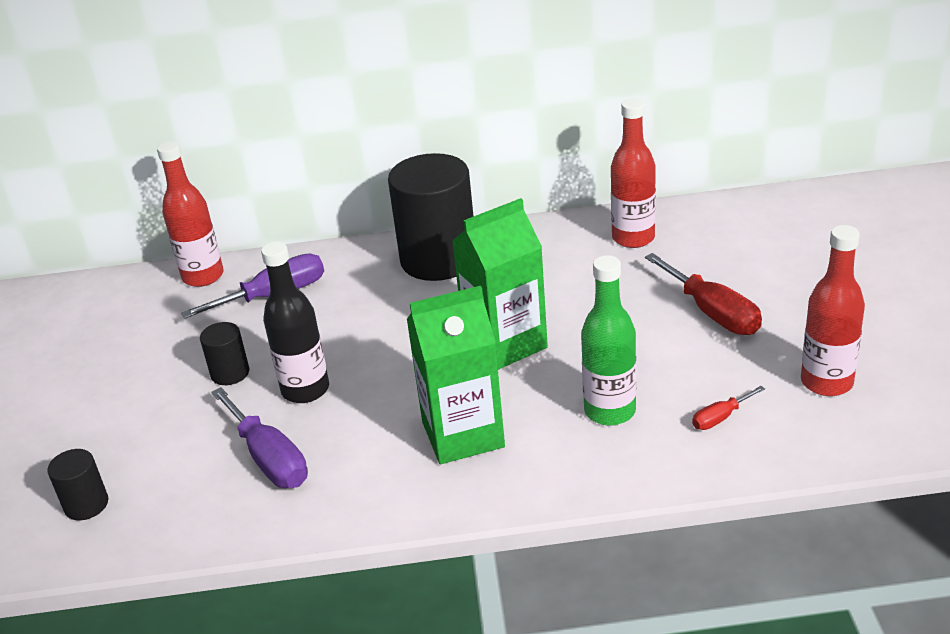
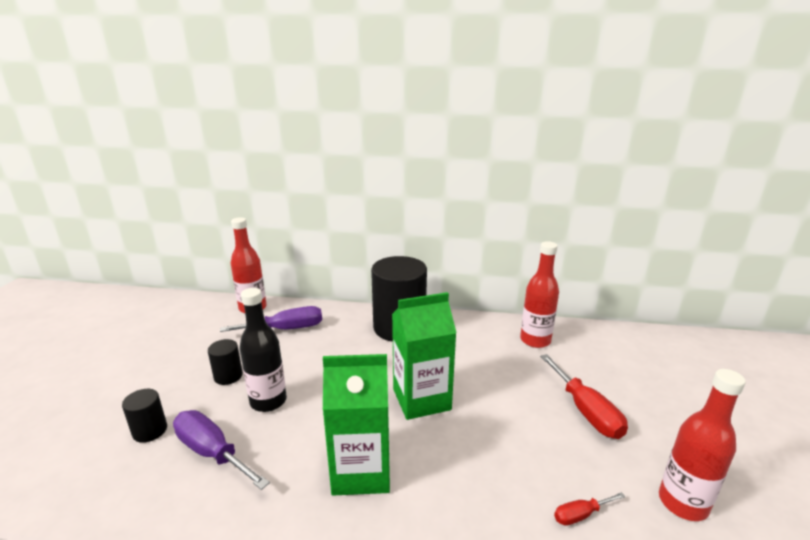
camera: 10 degrees right, 10 degrees down
black cylinder [47,449,108,520] -> black cylinder moved to [122,389,167,443]
purple screwdriver [211,387,308,488] -> purple screwdriver turned 150 degrees clockwise [173,410,270,490]
green bottle [581,255,637,426] -> none

